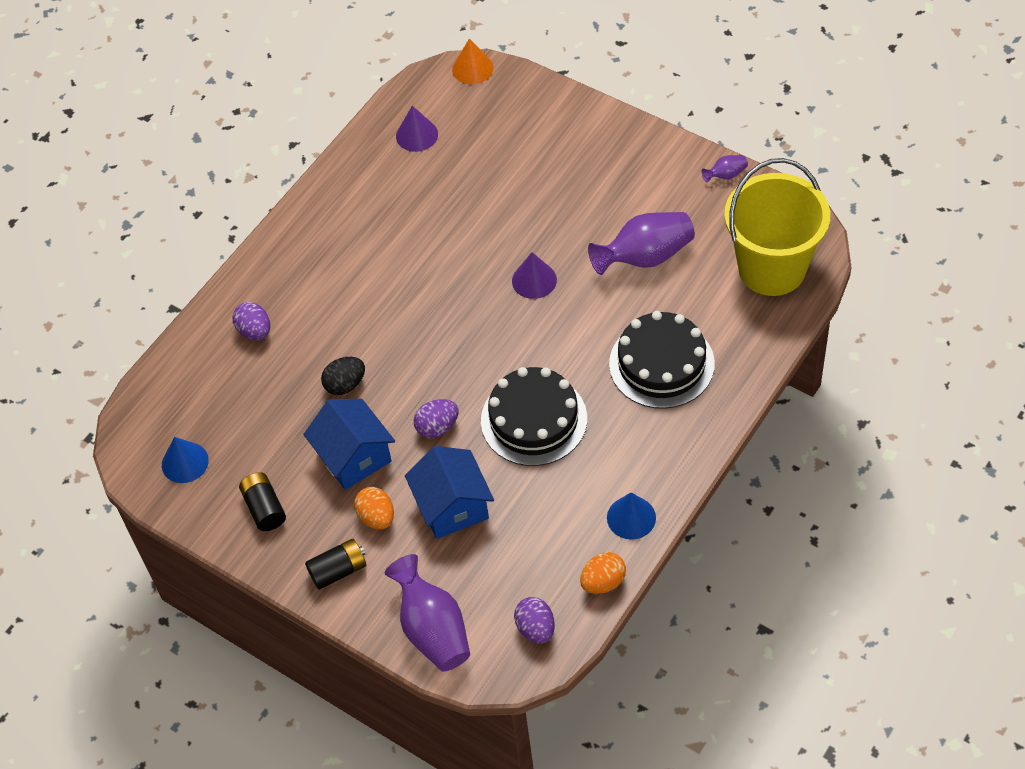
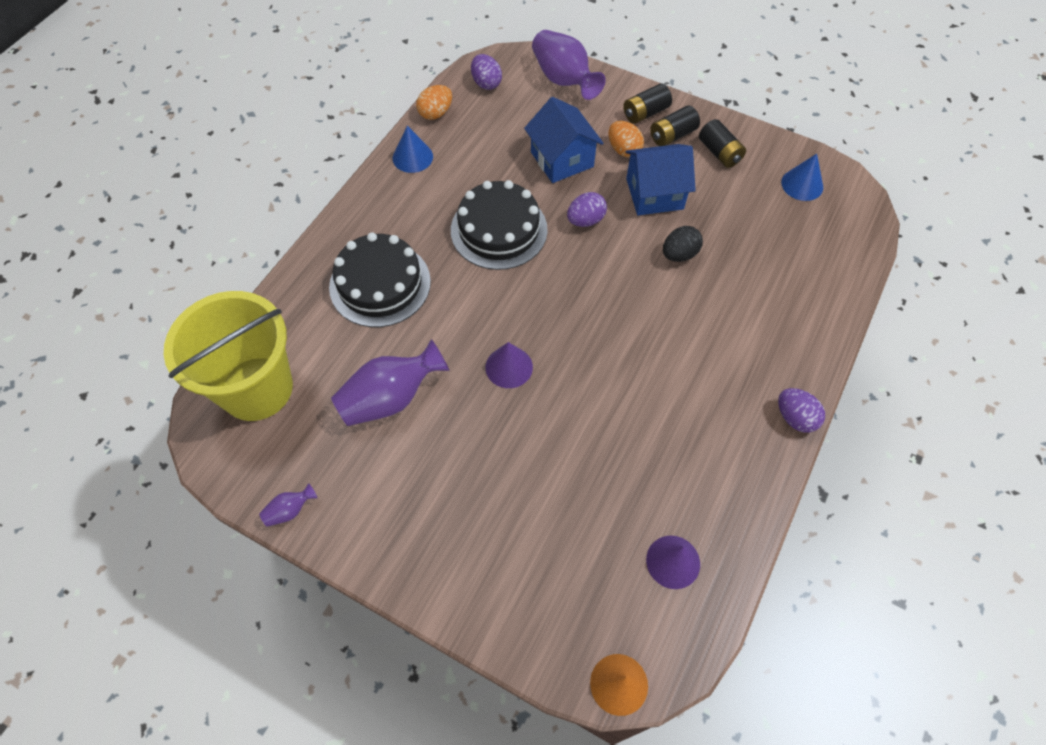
camera: 170 degrees right, 5 degrees up
purple egg [233,302,270,340] -> purple egg moved to [778,388,825,433]
blue house [303,399,395,490] -> blue house turned 60 degrees counterclockwise [625,144,696,215]
none -> black battery [650,105,700,146]

